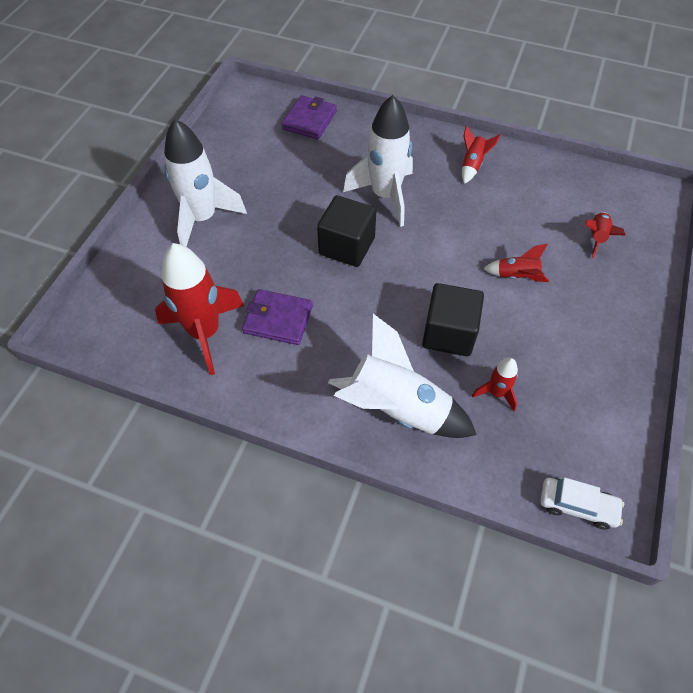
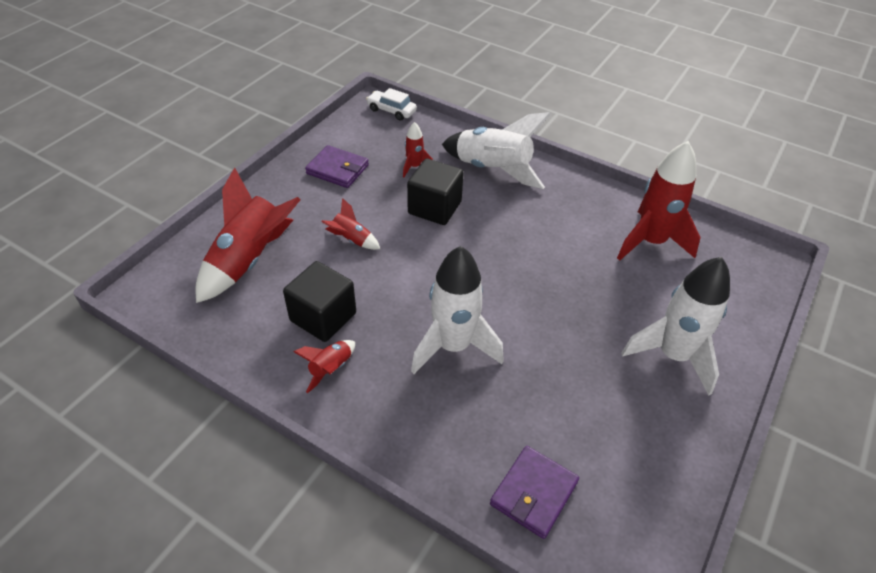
camera: 170 degrees left, 10 degrees down
purple wallet [242,289,313,345] -> purple wallet moved to [305,145,369,188]
black cube [317,195,377,267] -> black cube moved to [283,261,356,342]
red rocket [585,212,625,259] -> red rocket [195,167,300,303], size x2.09

